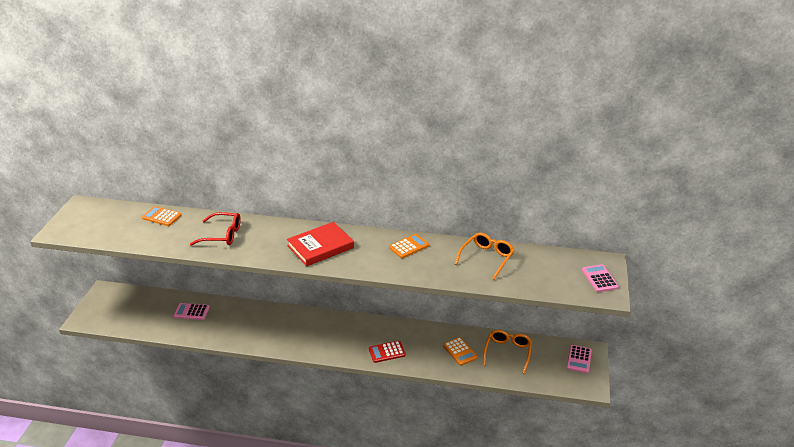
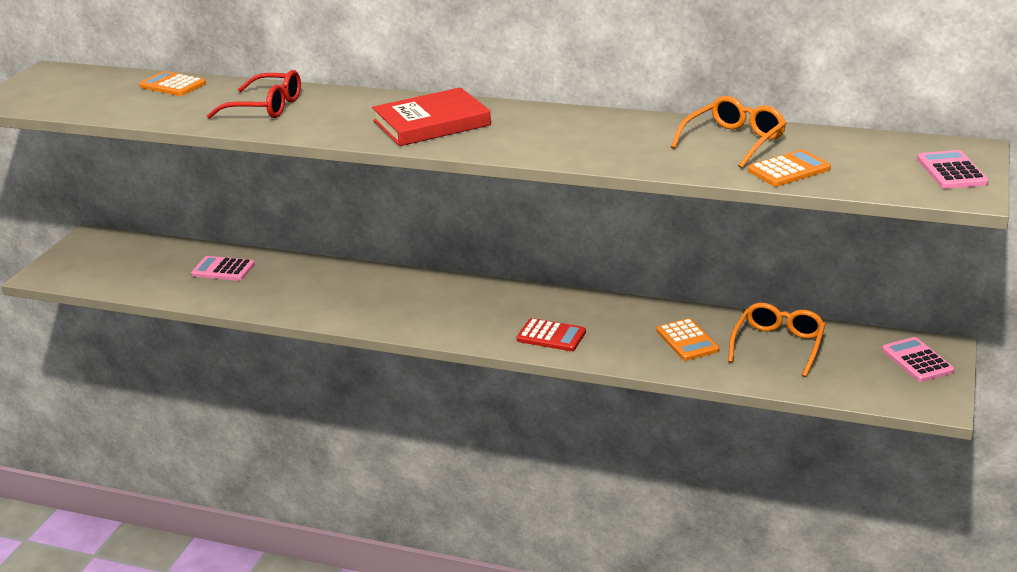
camera: 10 degrees right, 5 degrees down
red calculator [369,341,406,363] -> red calculator turned 150 degrees counterclockwise [516,318,586,351]
orange calculator [389,234,429,258] -> orange calculator moved to [748,150,831,187]
pink calculator [567,345,592,373] -> pink calculator turned 135 degrees clockwise [882,337,954,382]

